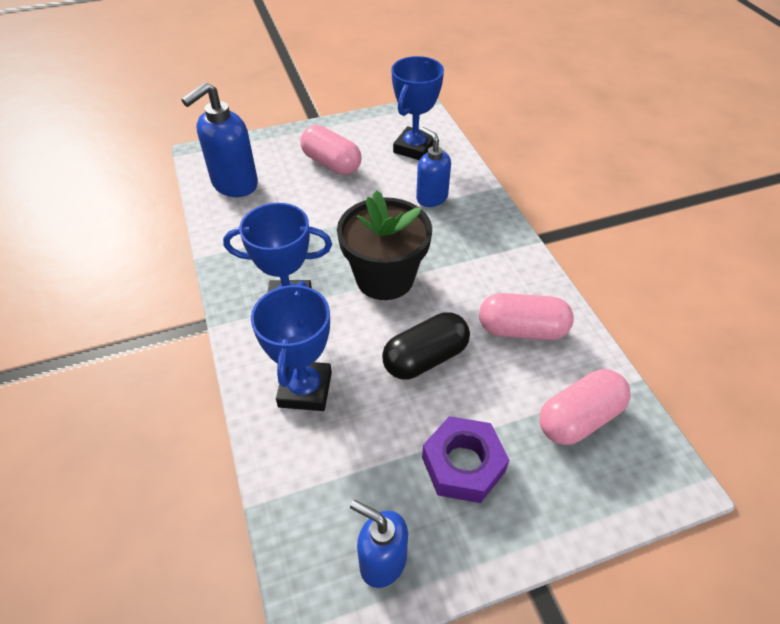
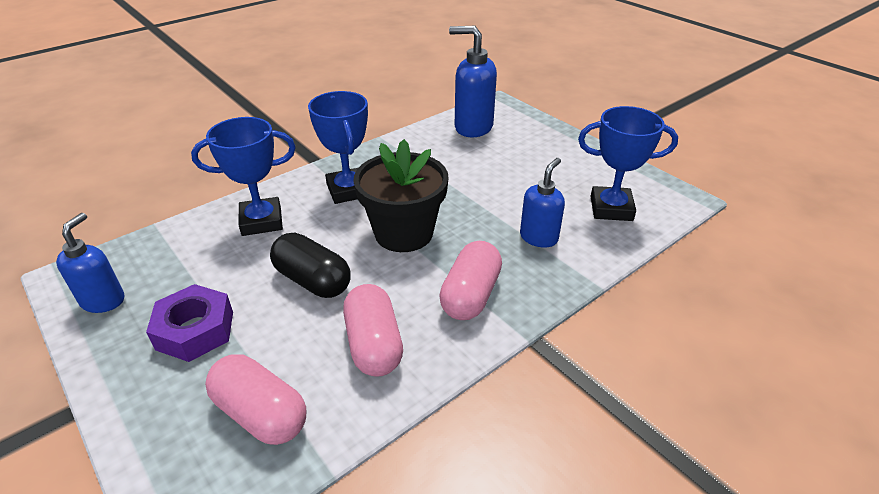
camera: 70 degrees right, 10 degrees down
pink capsule [300,125,361,175] -> pink capsule moved to [439,241,502,320]

